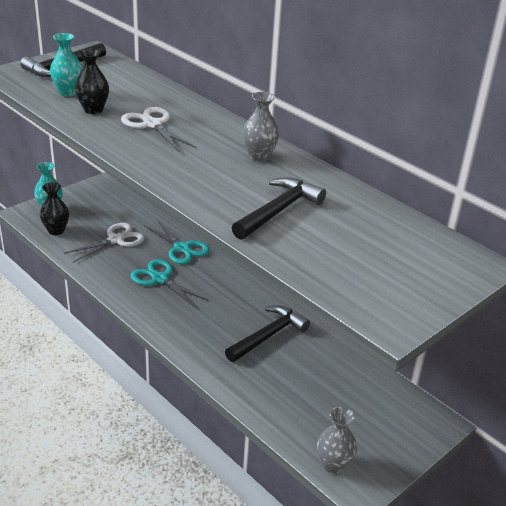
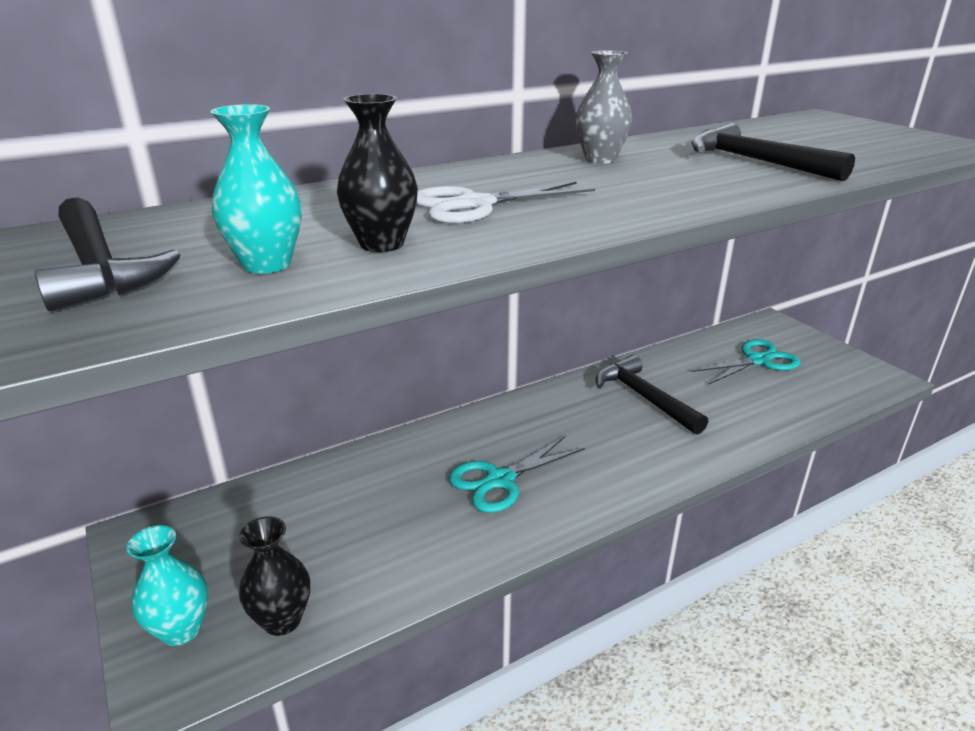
camera: 75 degrees left, 5 degrees down
white scissors [64,223,144,262] -> none
turquoise scissors [144,219,210,264] -> turquoise scissors moved to [691,339,800,385]
grey vase [317,407,357,474] -> none

